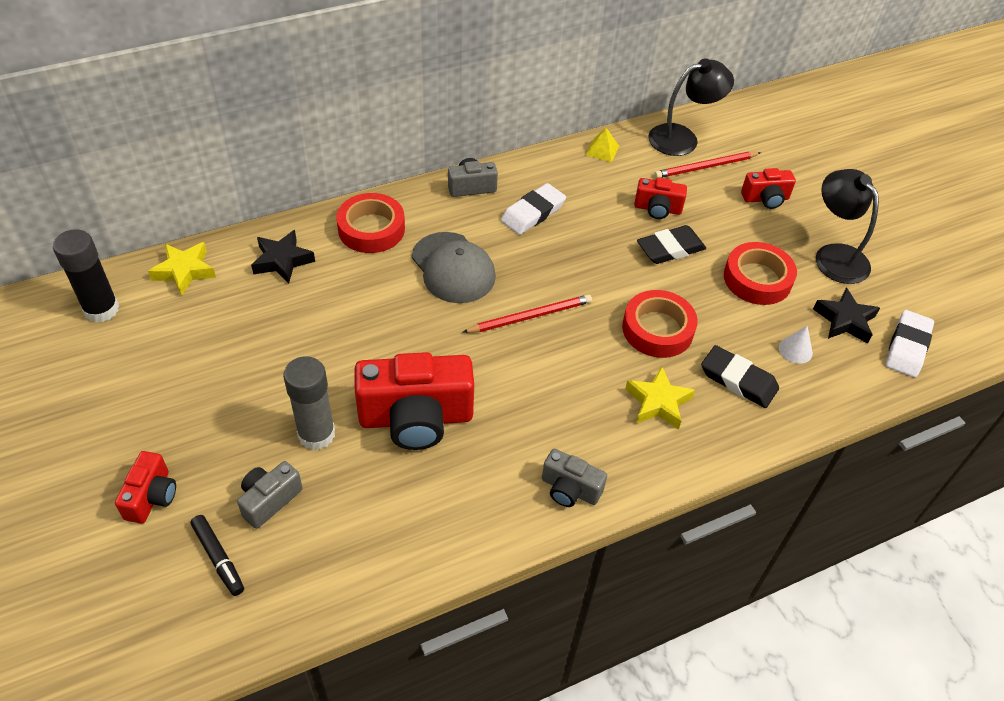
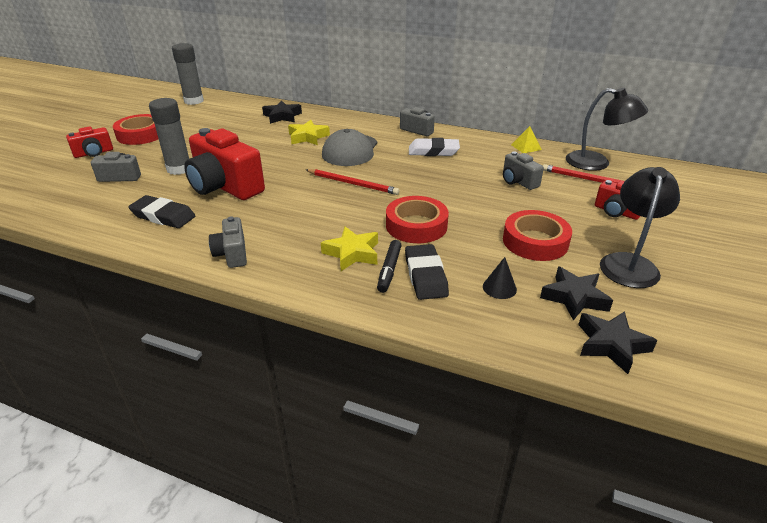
camera: 50 degrees right, 15 degrees down
black glue stick [53,229,119,323] -> grey glue stick [172,43,204,105]
yellow star [148,242,216,296] -> yellow star moved to [288,120,330,145]
black marker [191,515,244,596] -> black marker moved to [377,240,402,293]
red tape [336,193,405,253] -> red tape moved to [113,114,158,145]
red camera [634,177,687,219] -> grey camera [503,151,544,190]
black eraser [637,225,706,264] -> black eraser moved to [128,195,195,228]
white cone [779,326,813,364] -> black cone [483,257,517,299]
white eraser [885,310,934,378] -> black star [578,311,658,374]

